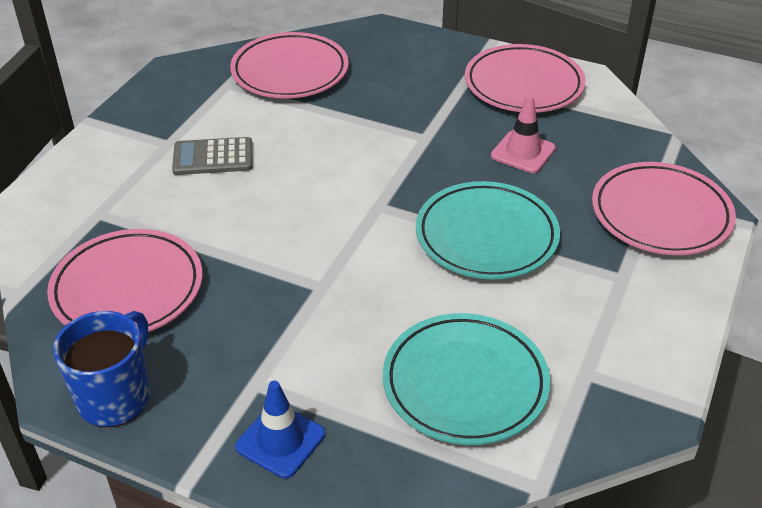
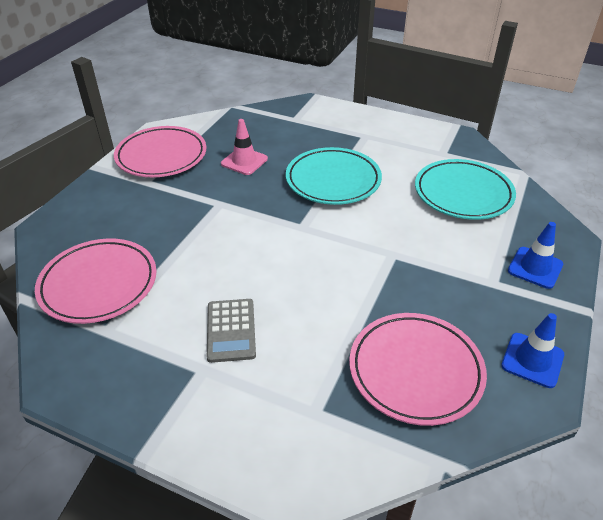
camera: 90 degrees left, 0 degrees up
blue mug [53,311,150,427] -> blue traffic cone [501,313,564,388]
pink plate [592,162,736,255] -> none

